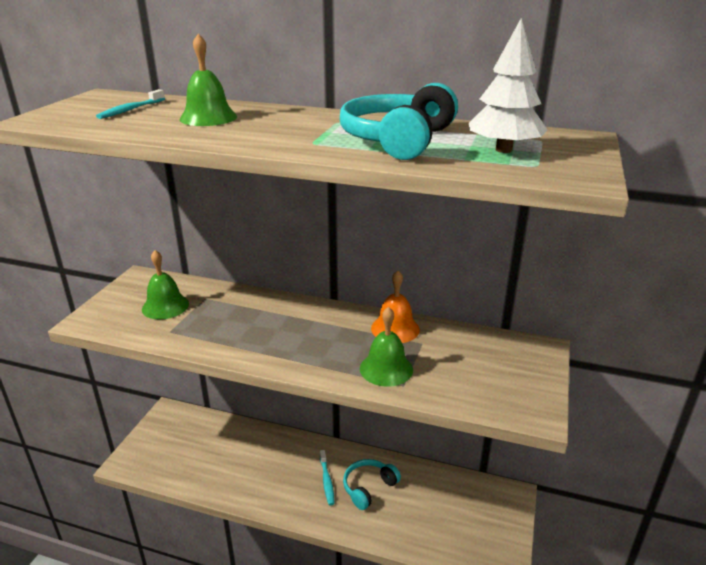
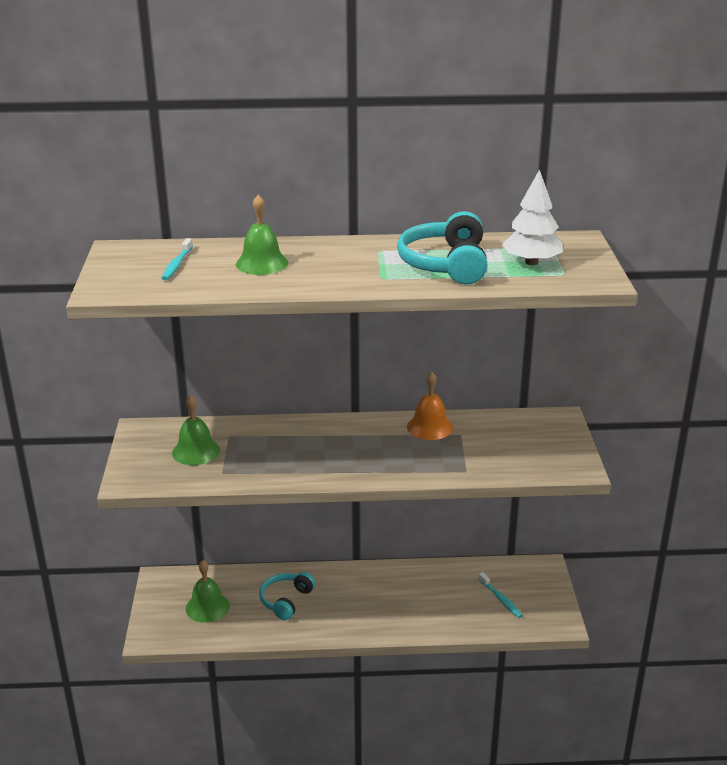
camera: 20 degrees left, 0 degrees up
turquoise toothbrush [320,450,334,506] -> turquoise toothbrush moved to [479,572,523,618]
turquoise headphones [343,459,401,510] -> turquoise headphones moved to [259,572,316,620]
green bell [360,307,413,387] -> green bell moved to [186,560,230,623]

